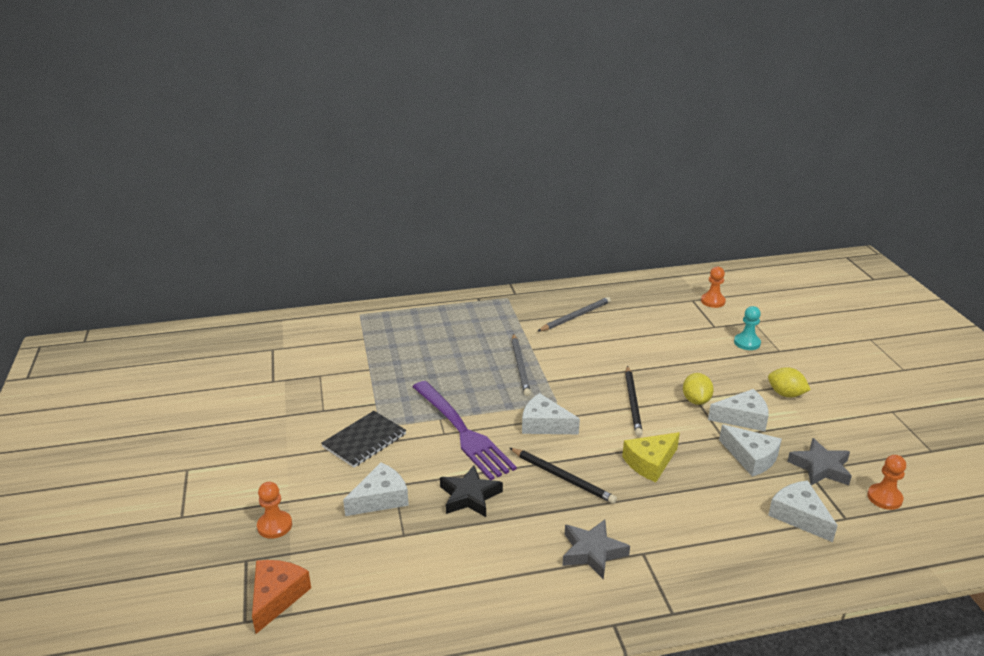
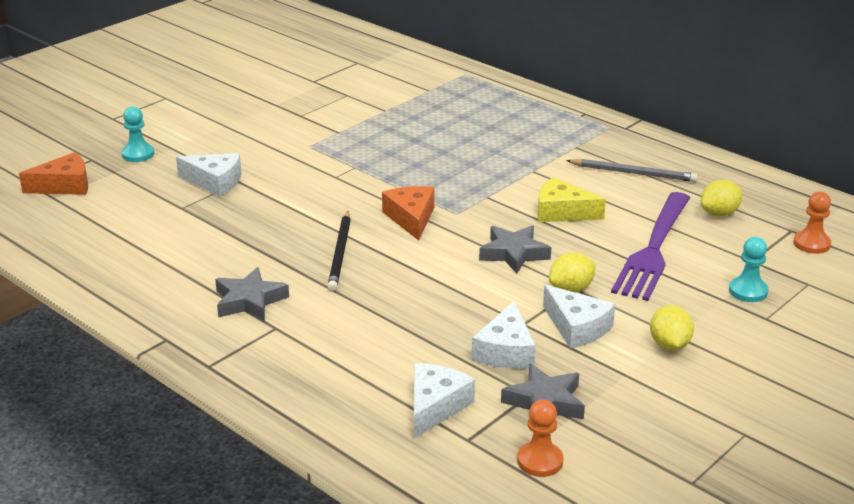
camera: 55 degrees right, 0 degrees up
orange pawn [257,482,292,539] -> turquoise pawn [121,106,154,162]
black notebook [321,411,406,468] -> none
purple fork [413,381,517,480] -> purple fork moved to [611,192,690,301]
black star [440,466,503,517] -> none
grey pencil [512,334,531,396] -> none
white cheese [522,393,580,434] -> orange cheese [382,186,434,241]
yellow cheese [622,432,680,482] -> yellow cheese moved to [538,177,606,222]
black pencil [625,366,643,436] -> grey star [479,226,551,274]
none -> yellow lemon [701,180,742,217]

